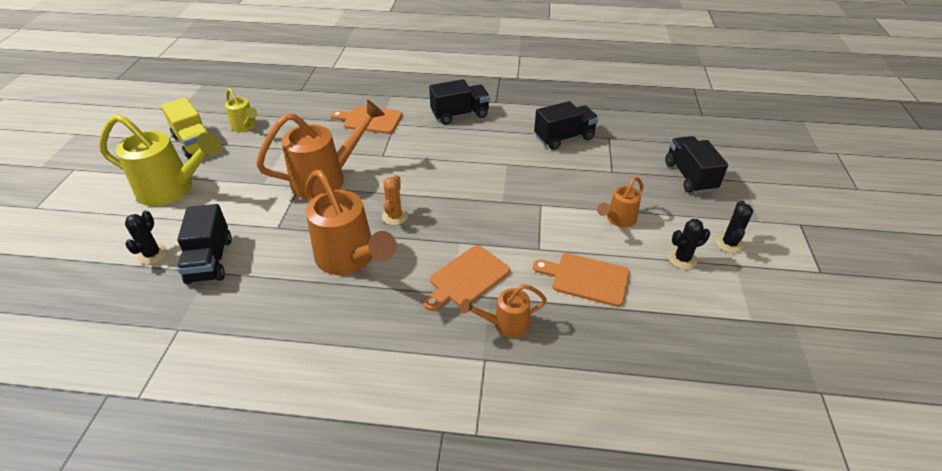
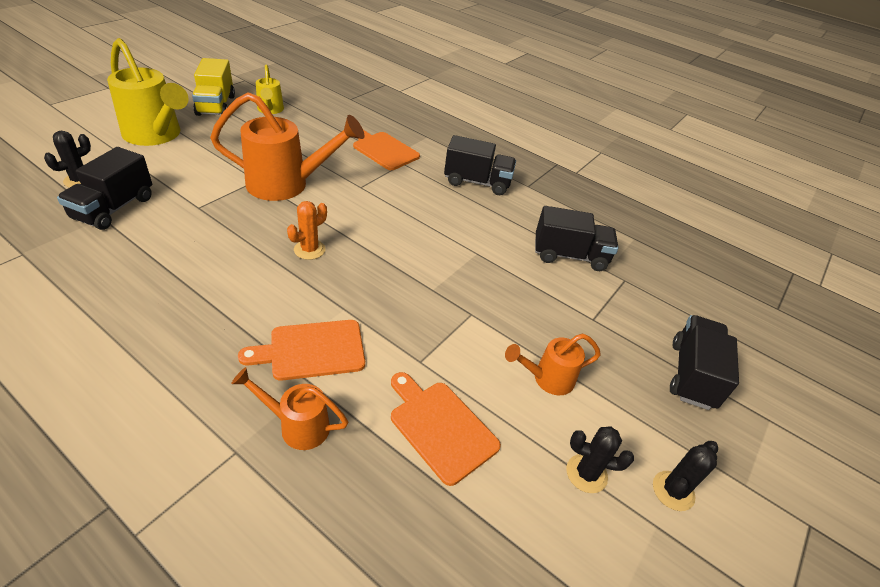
camera: 25 degrees right, 0 degrees up
orange watering can [305,170,397,275] -> none

